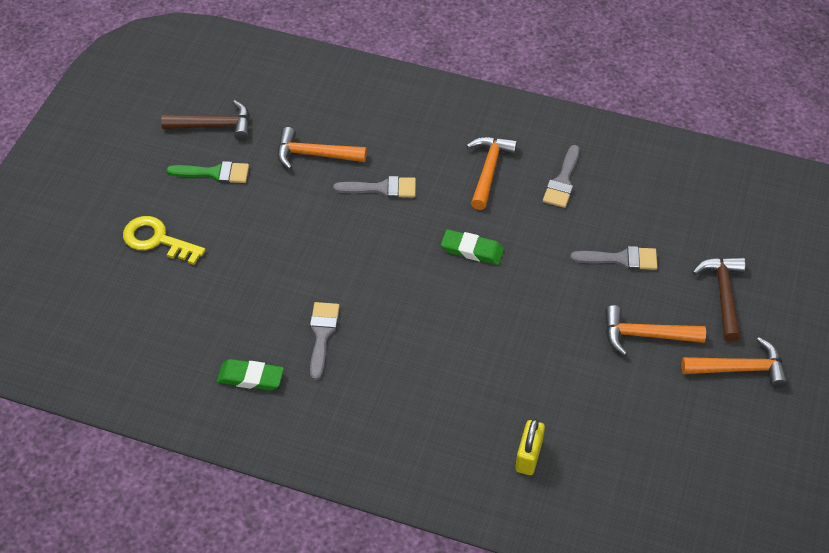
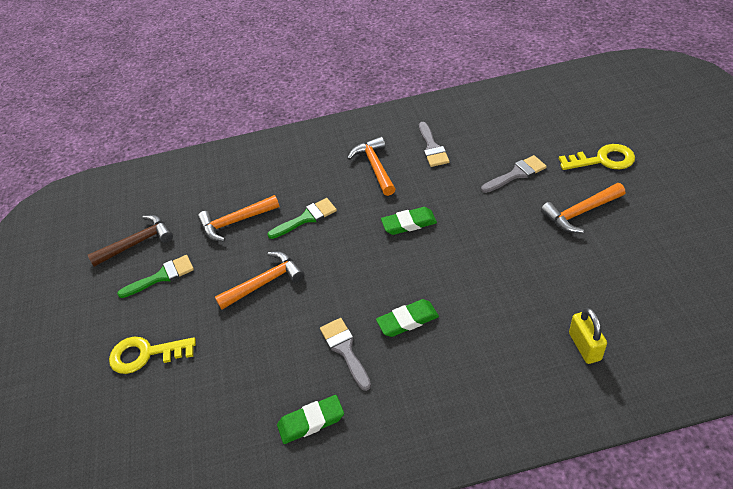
camera: 25 degrees left, 5 degrees down
grey brush [333,176,416,198] -> green brush [267,198,337,239]
orange hammer [681,338,788,388] -> orange hammer moved to [215,252,304,310]
brown hammer [692,257,746,342] -> yellow key [559,144,635,170]
none -> green eraser [376,299,439,337]

